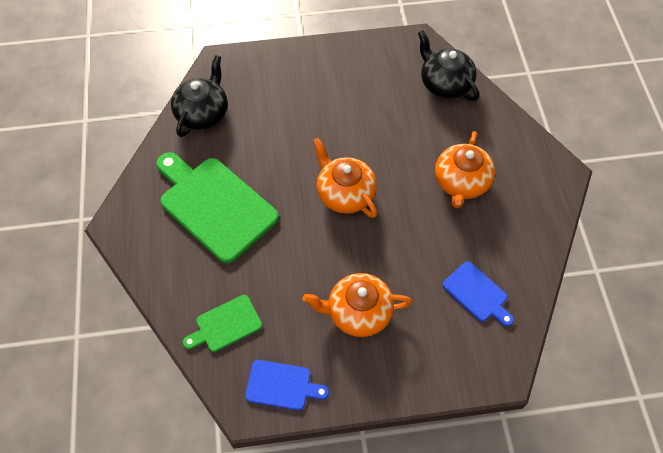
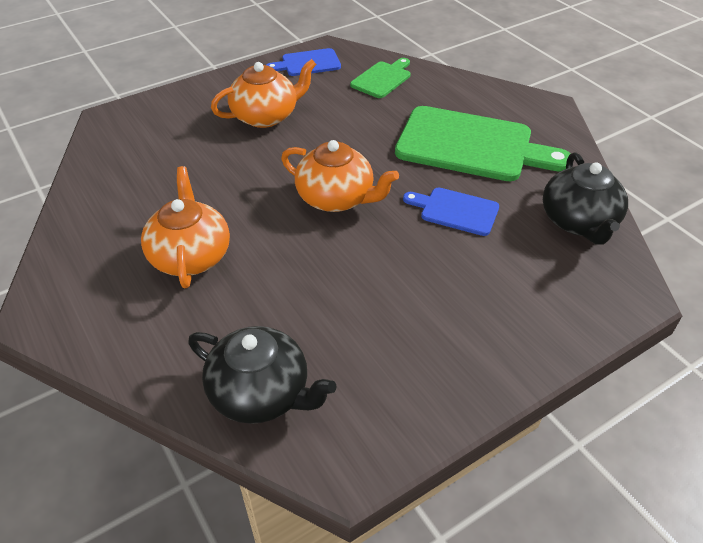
camera: 155 degrees right, 15 degrees down
blue cutting board [443,261,514,327] -> blue cutting board moved to [403,187,499,236]

